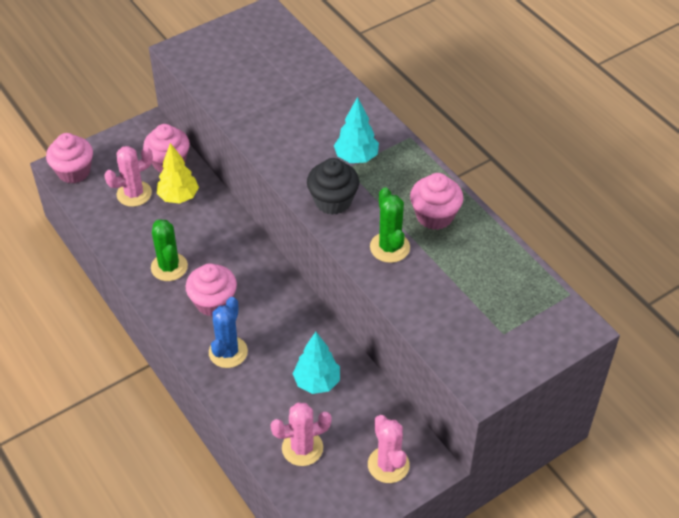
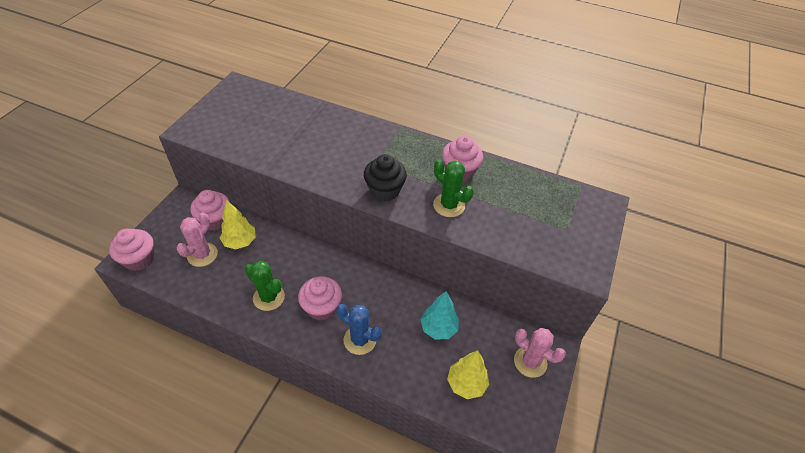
camera: 35 degrees left, 0 degrees up
blue cactus [209,297,248,368] -> blue cactus turned 45 degrees counterclockwise [337,304,382,355]
pink cactus [271,403,332,466] -> yellow tree [447,350,489,399]
turquoise tree [334,97,379,163] -> none

